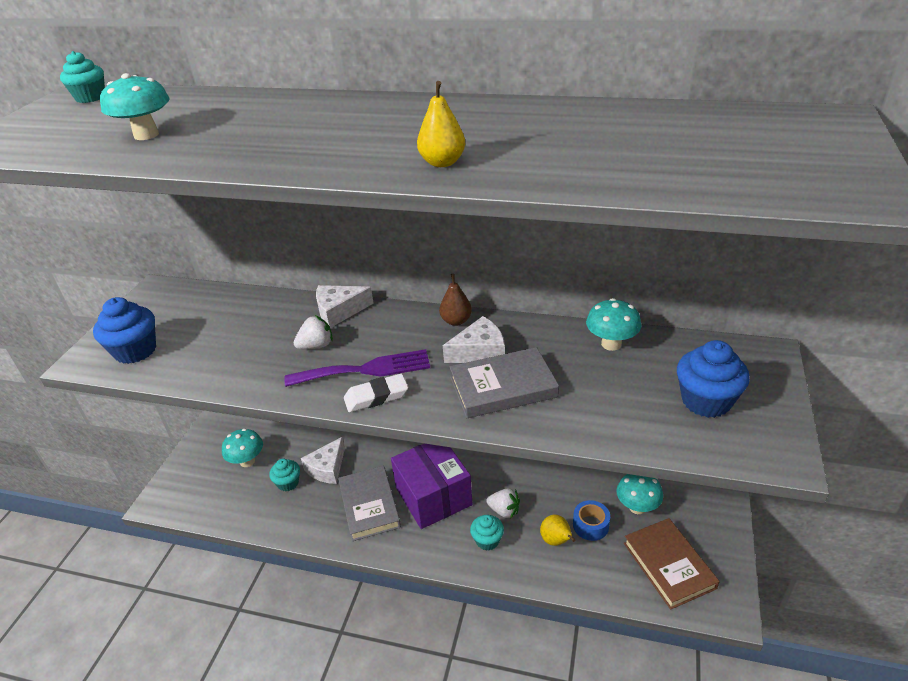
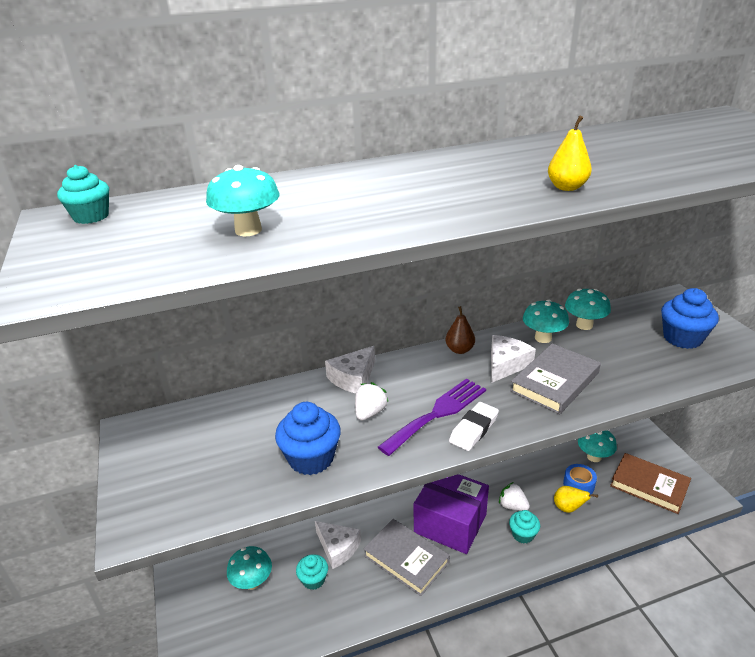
camera: 35 degrees left, 5 degrees down
blue cupcake [93,297,156,364] -> blue cupcake moved to [275,402,341,475]
white cheese [301,437,345,484] -> white cheese turned 45 degrees counterclockwise [315,521,361,569]
white strawberry [486,489,520,519] -> white strawberry turned 135 degrees counterclockwise [499,482,530,511]
none -> turquoise mushroom [523,300,569,343]

